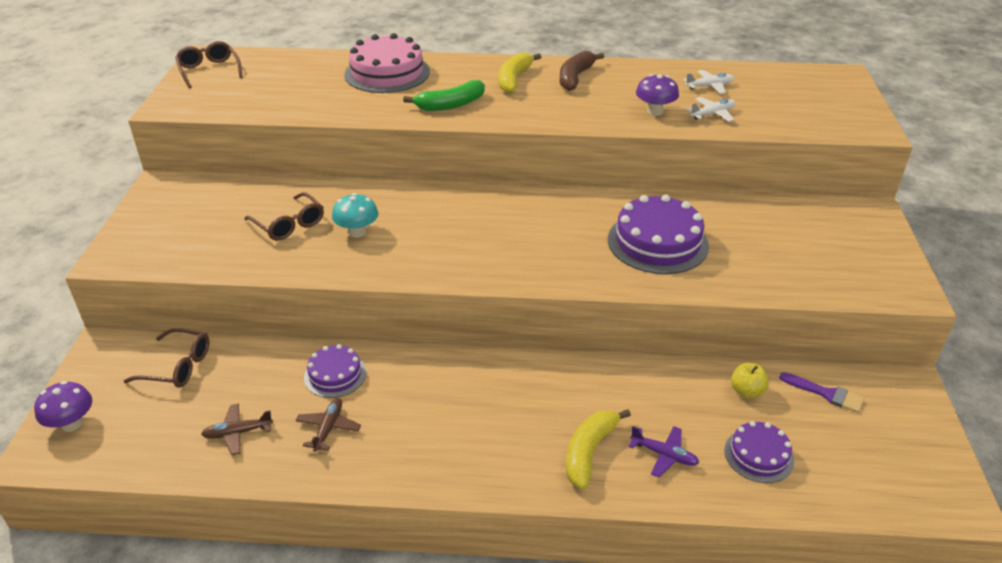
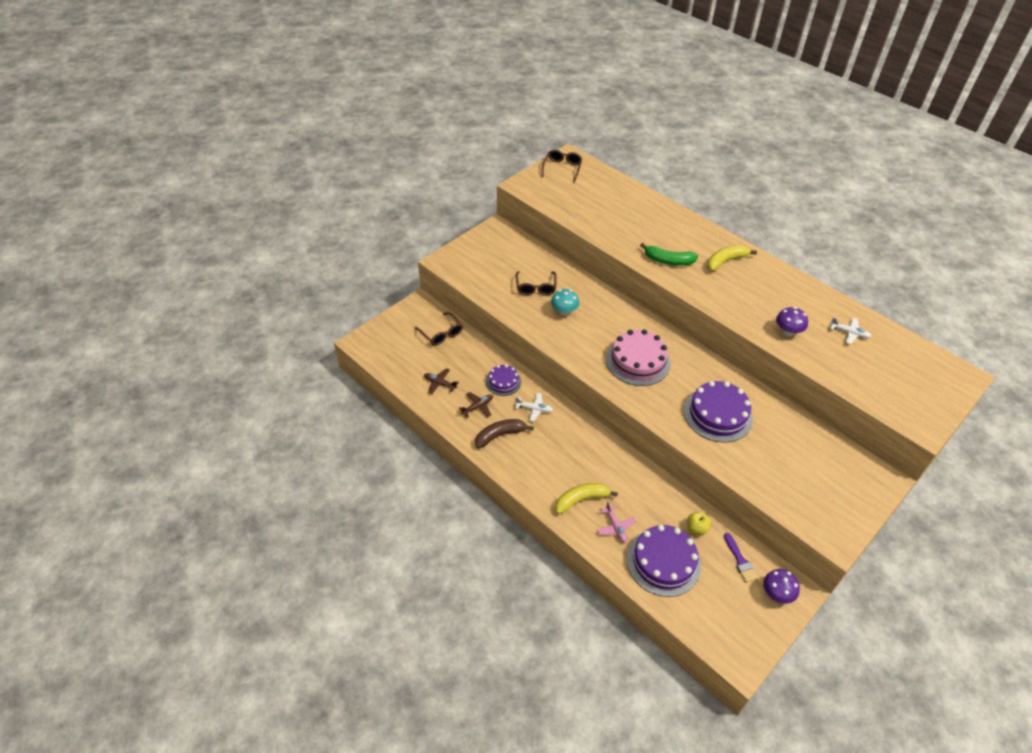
camera: 40 degrees right, 10 degrees up
purple mushroom [34,381,92,432] -> purple mushroom moved to [763,569,800,604]
pink cake [344,33,430,93] -> pink cake moved to [606,329,671,386]
brown banana [560,51,604,91] -> brown banana moved to [475,419,534,449]
purple plane [628,426,699,477] -> pink plane [597,502,636,543]
white plane [686,97,736,122] -> white plane moved to [515,393,553,422]
purple cake [724,421,794,483] -> purple cake [627,525,701,597], size x1.74

